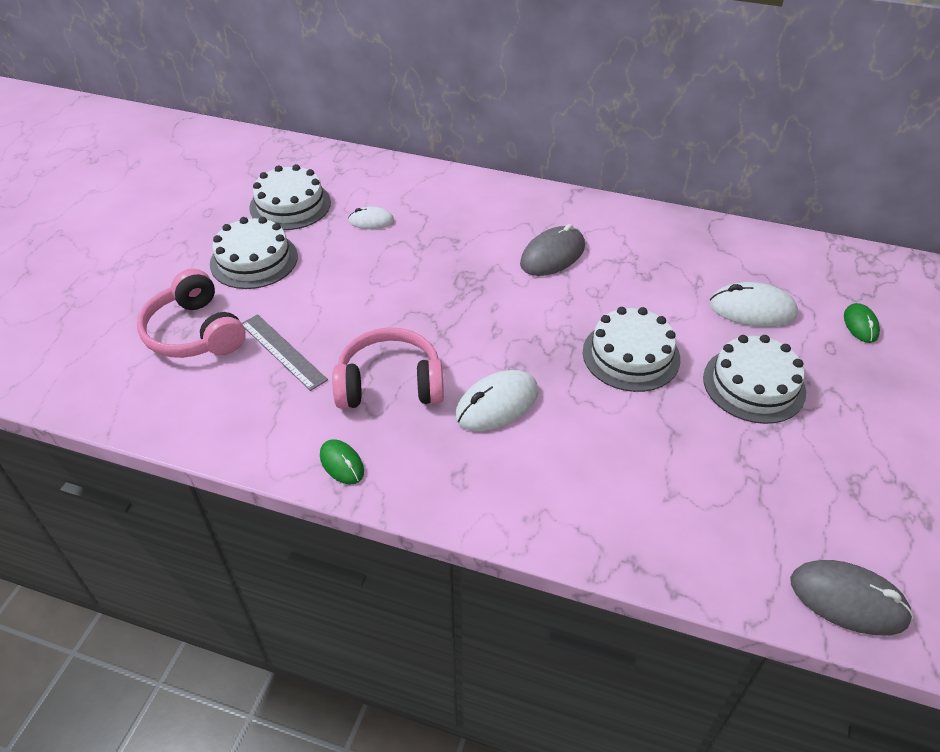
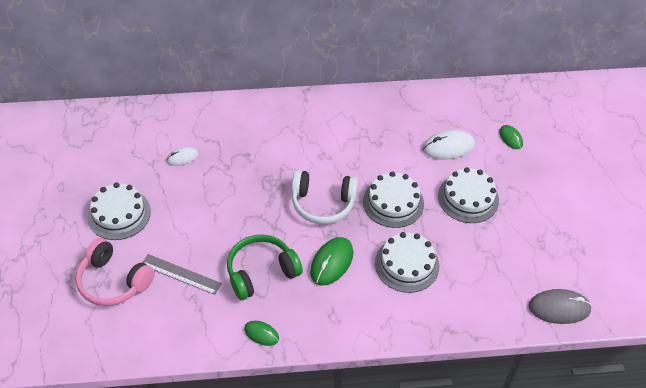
camera: 25 degrees left, 5 degrees up
white cake [249,164,331,230] -> white cake moved to [375,232,440,293]
pink headphones [332,328,444,409] -> green headphones [227,234,303,300]
white mouse [455,370,538,431] -> green mouse [310,237,353,286]
grey mouse [520,224,585,276] -> none
none -> white headphones [292,170,358,224]

